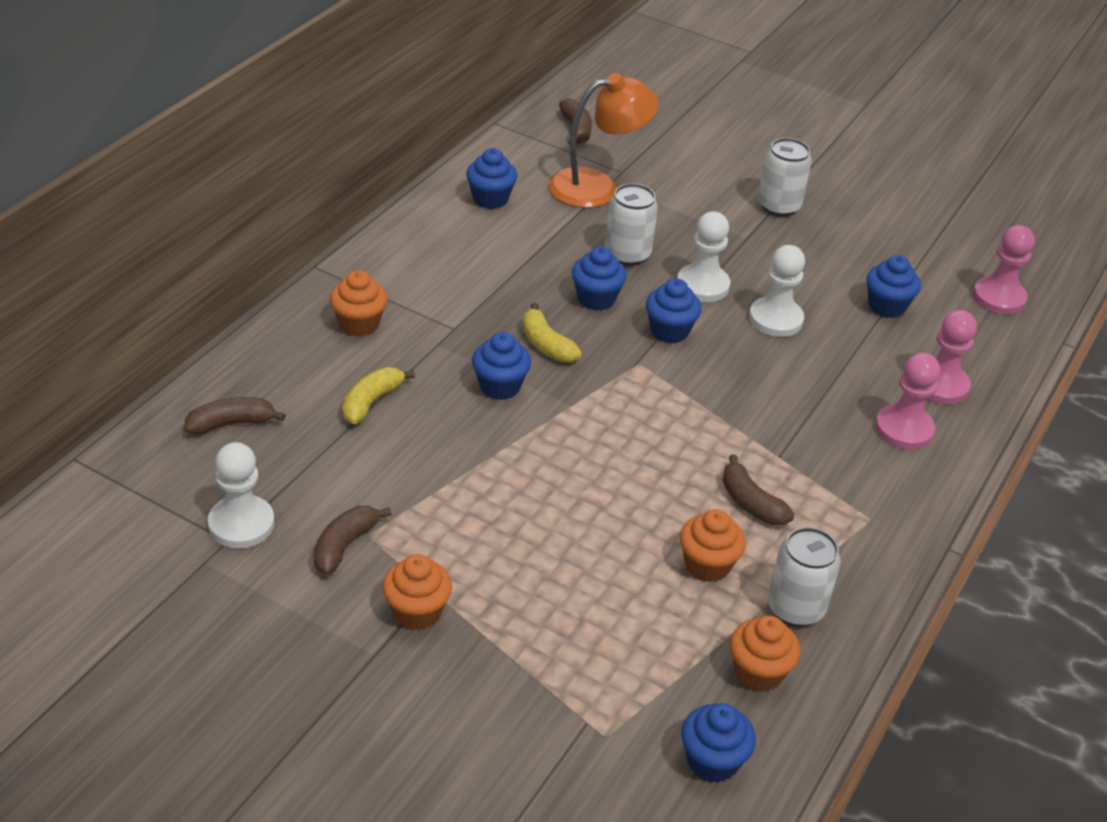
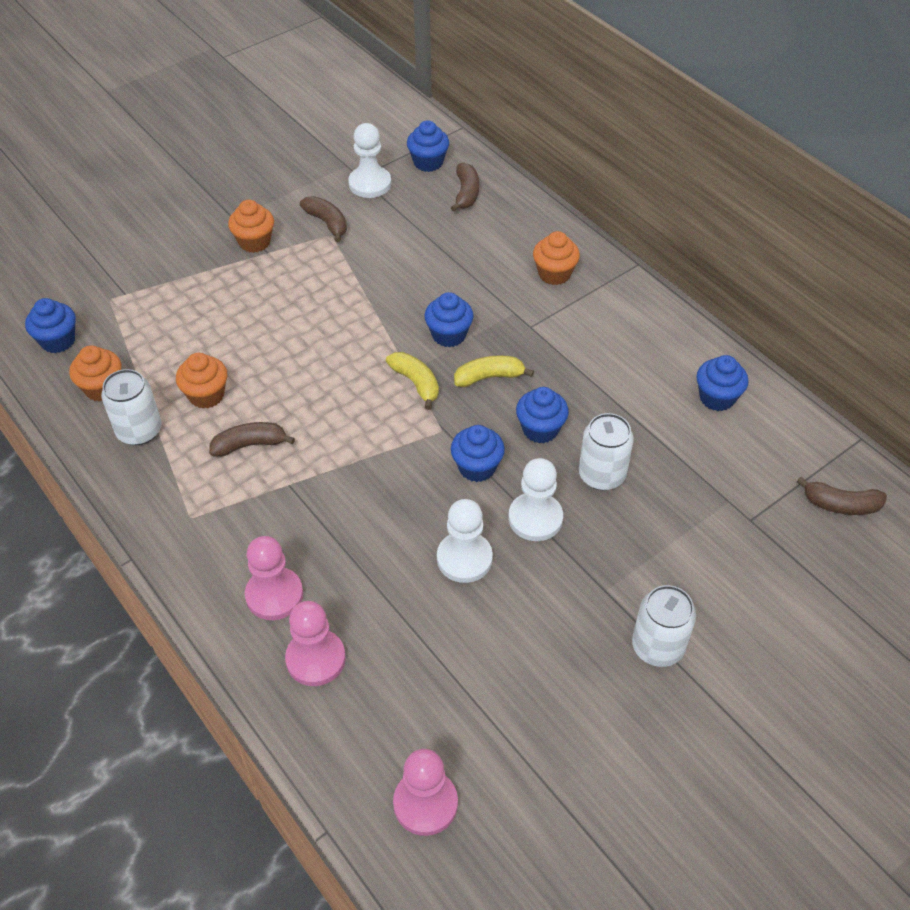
camera: 115 degrees right, 10 degrees up
yellow banana [342,367,415,424] -> yellow banana moved to [386,352,439,410]
orange lamp [549,73,658,208] -> none
blue cupcake [866,255,921,318] -> blue cupcake moved to [407,121,449,172]

